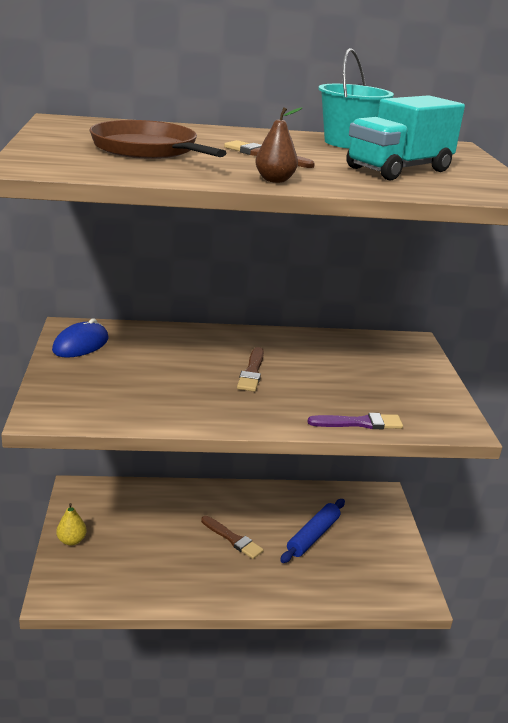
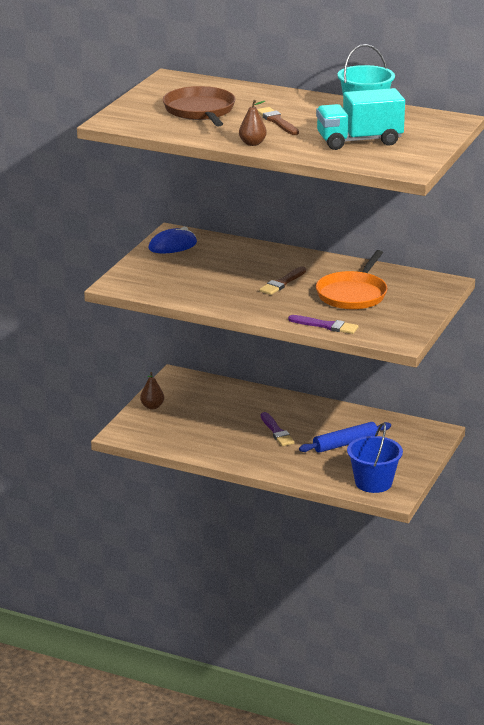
camera: 30 degrees right, 0 degrees up
yellow pear [56,503,87,545] -> brown pear [140,372,164,409]
brown brush [201,516,264,559] -> purple brush [261,412,295,446]
none -> orange pan [316,250,387,310]
none -> blue bucket [347,422,403,493]

